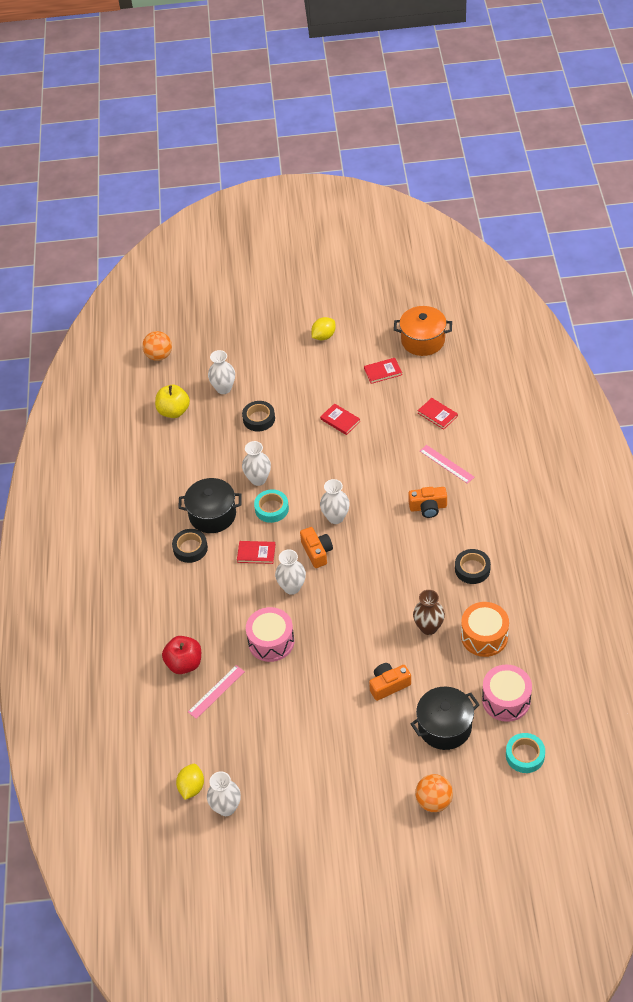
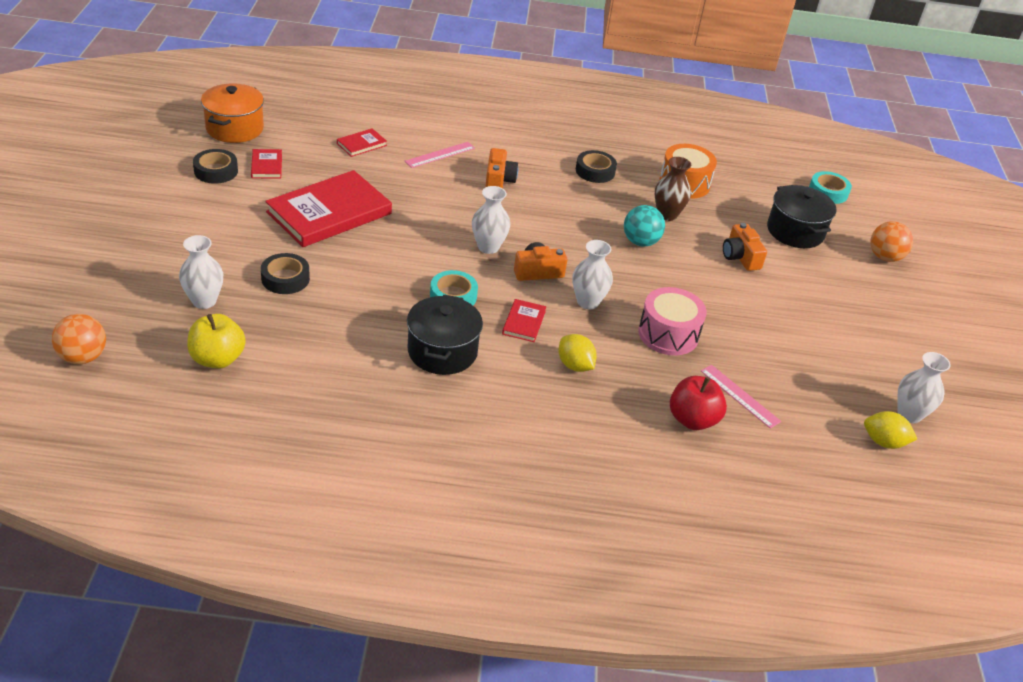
camera: 90 degrees left, 10 degrees down
black tape [172,529,208,563] -> black tape moved to [193,149,238,184]
white vase [242,441,271,486] -> none
yellow lemon [311,317,336,340] -> yellow lemon moved to [559,334,597,372]
red book [320,403,361,435] -> red book [265,170,392,247], size x2.28
pink drum [482,665,532,722] -> none
none -> turquoise ball [624,205,665,246]

